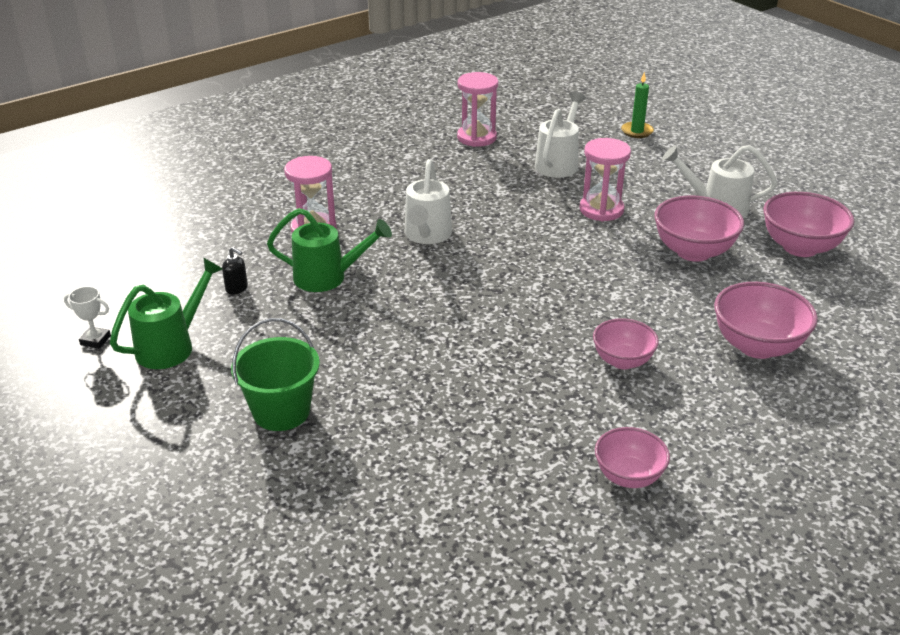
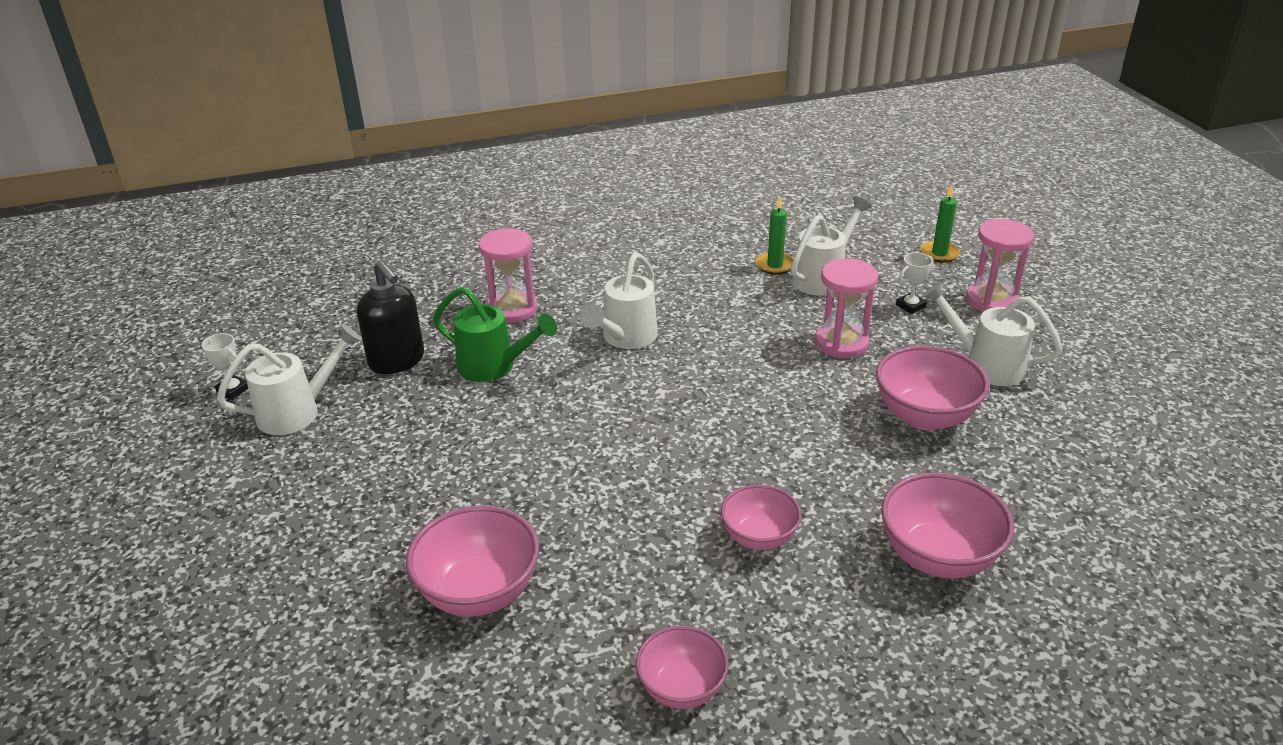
camera: 20 degrees right, 0 degrees up
green watering can [110,258,223,369] -> white watering can [217,324,362,435]
black soap dispenser [222,247,248,295] -> black soap dispenser [357,260,424,374], size x2.17
green bucket [231,318,320,431] -> none
pink hourglass [457,72,498,147] -> pink hourglass moved to [966,219,1034,312]
pink bowl [763,192,854,257] -> pink bowl moved to [406,505,539,617]
none -> green candle [756,196,793,275]
none -> white trophy [896,252,934,314]

